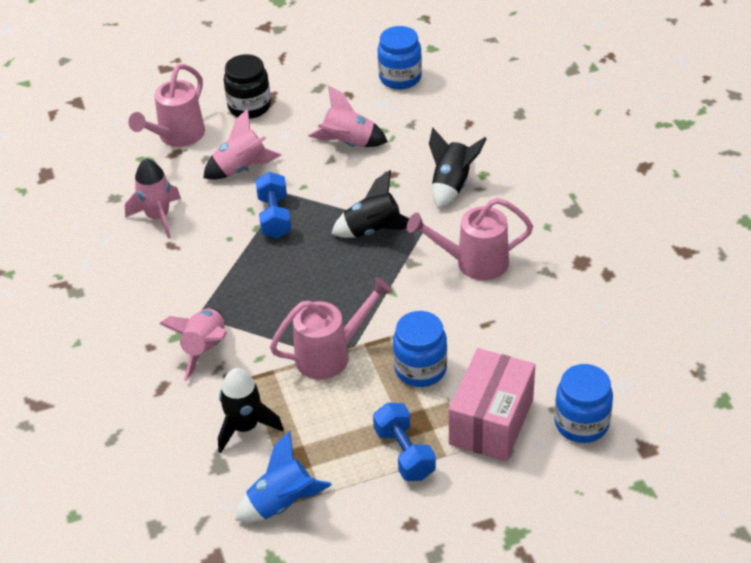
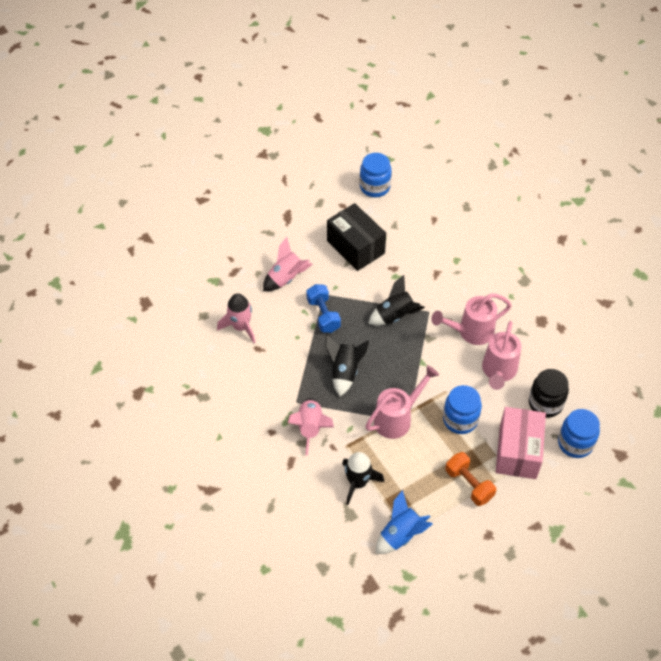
camera: 15 degrees left, 10 degrees up
pink watering can [128,64,205,147] -> pink watering can moved to [482,321,521,390]
black jar [224,54,271,119] -> black jar moved to [529,369,569,417]
pink rocket [308,85,388,147] -> black box [327,203,386,271]
blue dumbbell [373,403,436,481] -> orange dumbbell [445,452,496,506]
black rocket [429,128,487,209] -> black rocket moved to [325,335,369,396]

